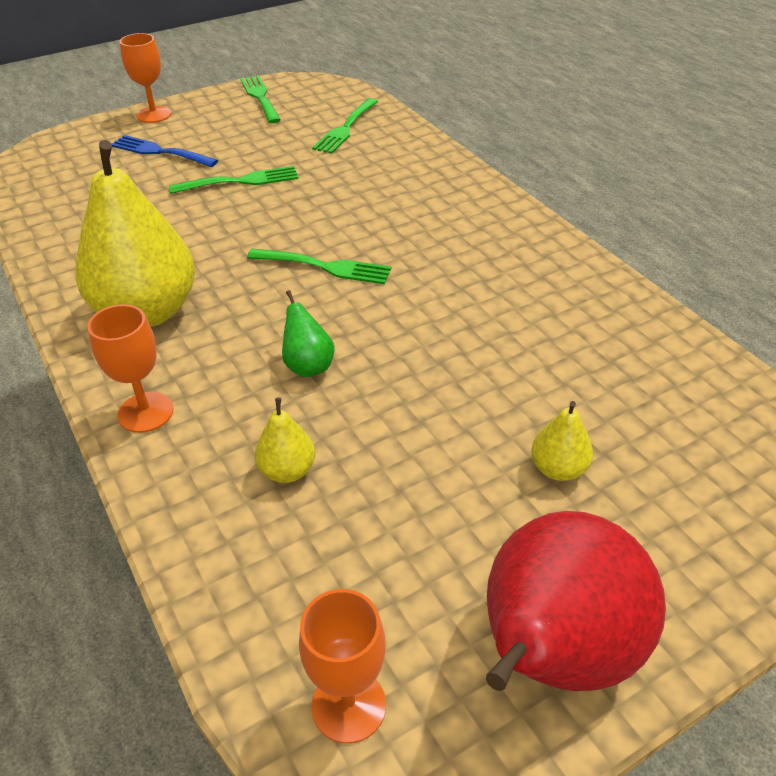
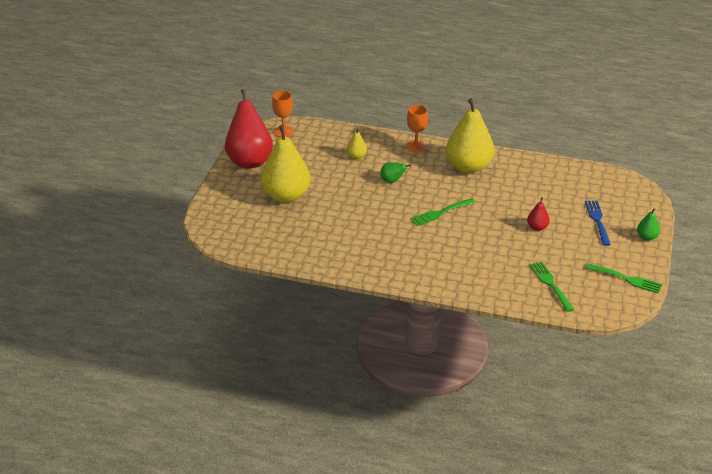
camera: 135 degrees right, 5 degrees down
blue fork [112,135,218,167] -> blue fork turned 75 degrees counterclockwise [585,200,611,246]
orange goblet [120,33,171,123] -> green pear [637,208,660,241]
green fork [169,166,298,194] -> red pear [527,197,550,231]
yellow pear [531,401,593,481] -> yellow pear [261,125,310,203], size x2.30

